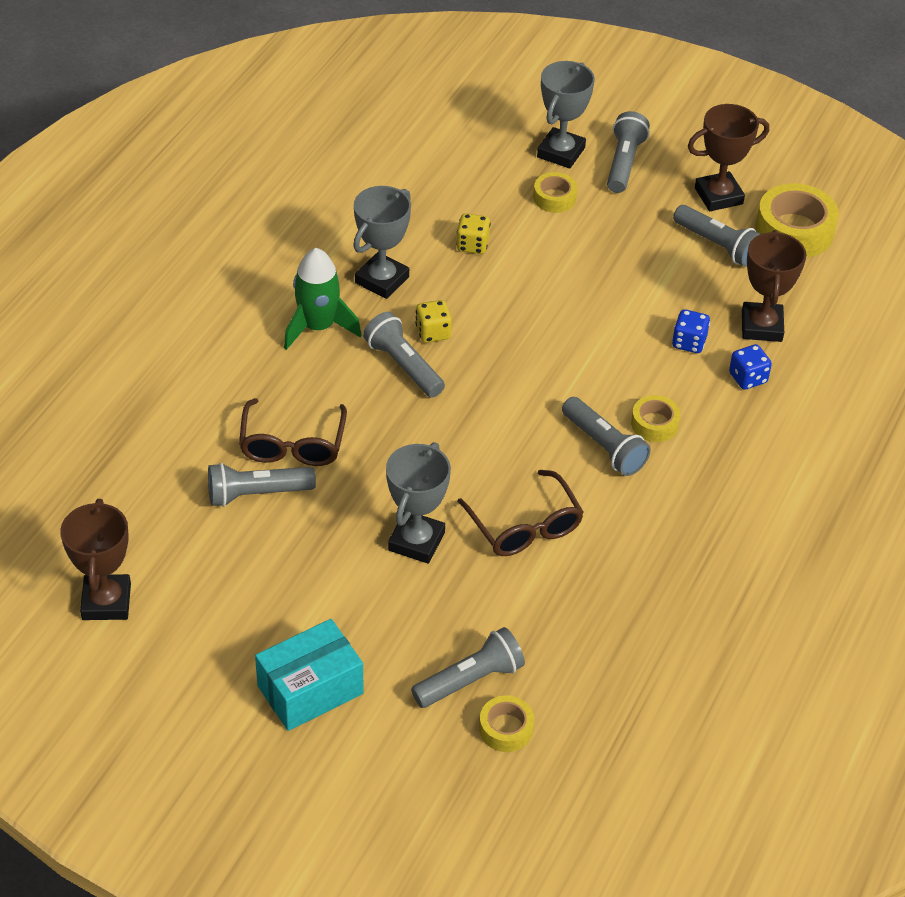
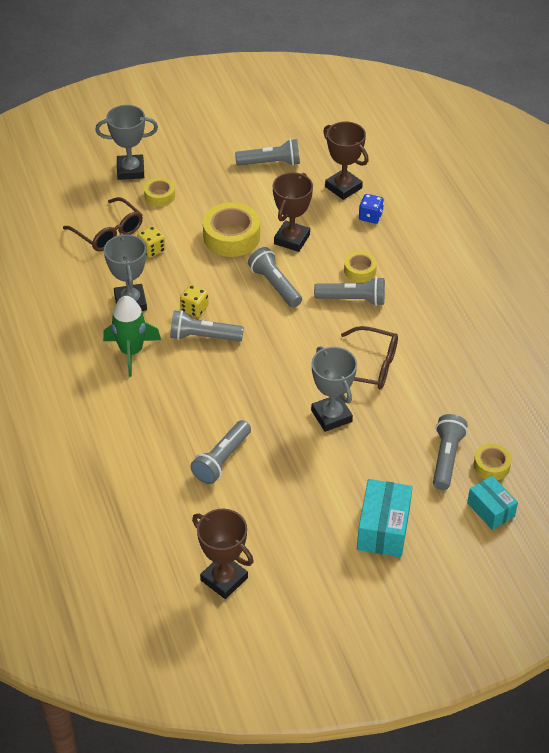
camera: 45 degrees left, 0 degrees up
brown glasses [239,398,347,466] -> brown glasses moved to [63,197,143,252]
grey trophy [537,61,595,169] -> grey trophy turned 75 degrees counterclockwise [95,105,158,180]
grey flashlight [607,111,650,193] -> grey flashlight moved to [248,247,302,308]
blue dice [672,309,710,353] -> none
brown trophy [688,104,769,211] -> brown trophy moved to [273,172,313,252]
yellow tape [756,183,839,258] -> yellow tape moved to [203,203,260,257]
none -> turquoise box [467,476,518,530]

